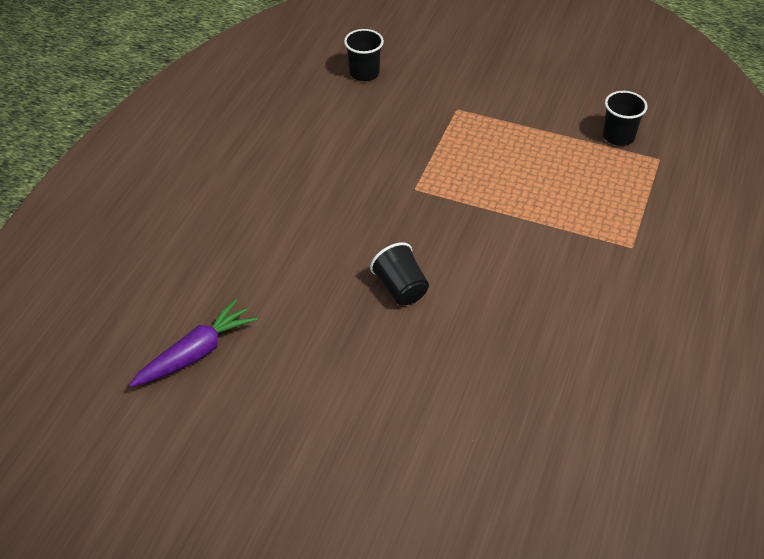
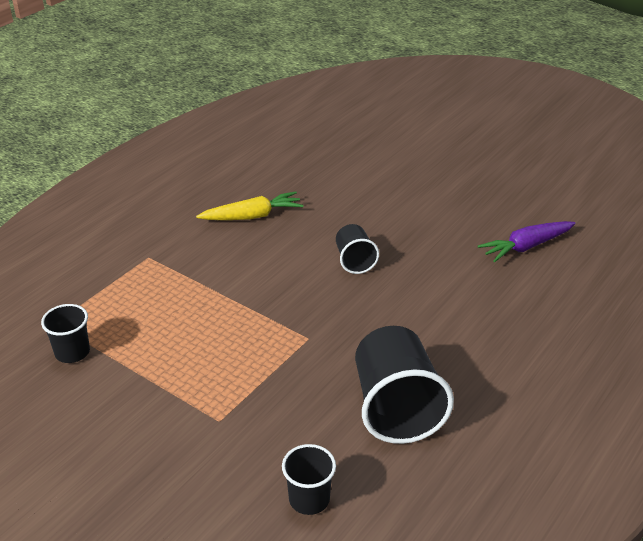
camera: 165 degrees left, 10 degrees down
none -> yellow carrot [196,191,303,220]
none -> black cup [355,326,454,444]

